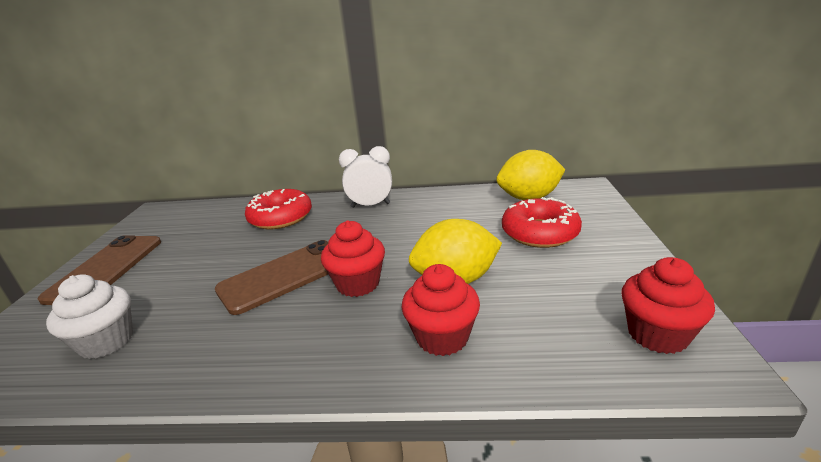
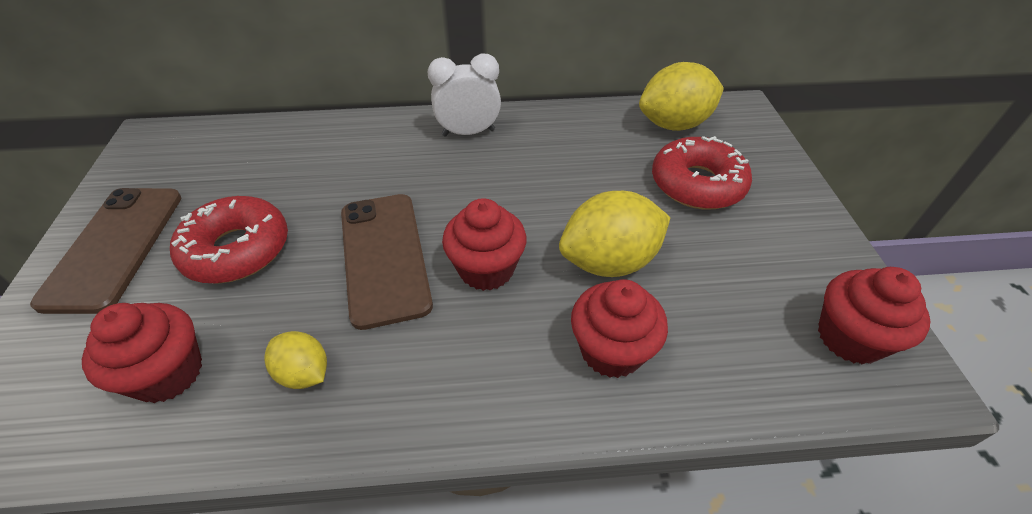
camera: 10 degrees left, 20 degrees up
white cupcake [46,274,133,359] -> red cupcake [82,303,202,403]
brown phone [215,240,328,315] -> brown phone turned 60 degrees counterclockwise [341,194,433,330]
red donut [245,189,312,229] -> red donut moved to [170,196,288,284]
none -> yellow lemon [264,331,327,389]

